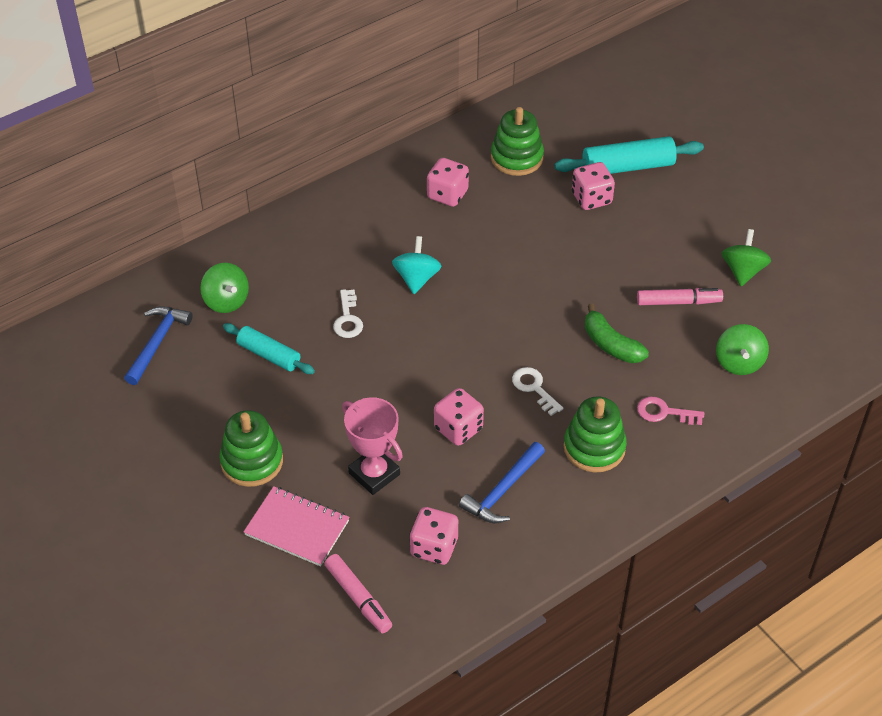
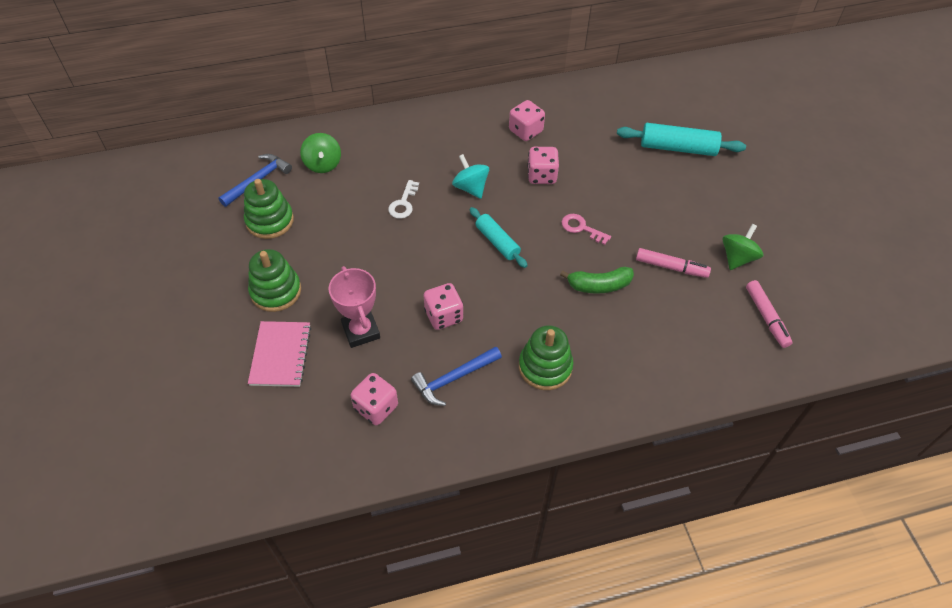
camera: 20 degrees right, 5 degrees up
turquoise rolling pin [223,323,315,374] -> turquoise rolling pin moved to [470,207,528,268]
pink notebook [244,486,349,566] -> pink notebook turned 45 degrees clockwise [248,321,311,387]
pink marker [325,554,392,633] -> pink marker moved to [746,280,793,348]
turquoise spinning top [392,236,441,294] -> turquoise spinning top turned 60 degrees counterclockwise [452,154,489,199]
green stacking toy [491,107,544,176] -> green stacking toy moved to [244,179,294,239]
white key [512,367,564,416] -> none
pink dice [572,162,615,210] -> pink dice moved to [527,147,559,184]
green banana [585,304,649,363] -> green banana turned 75 degrees counterclockwise [560,267,634,294]
pink key [637,396,704,425] -> pink key moved to [562,214,611,245]
green spinning top [716,324,769,375] -> none

